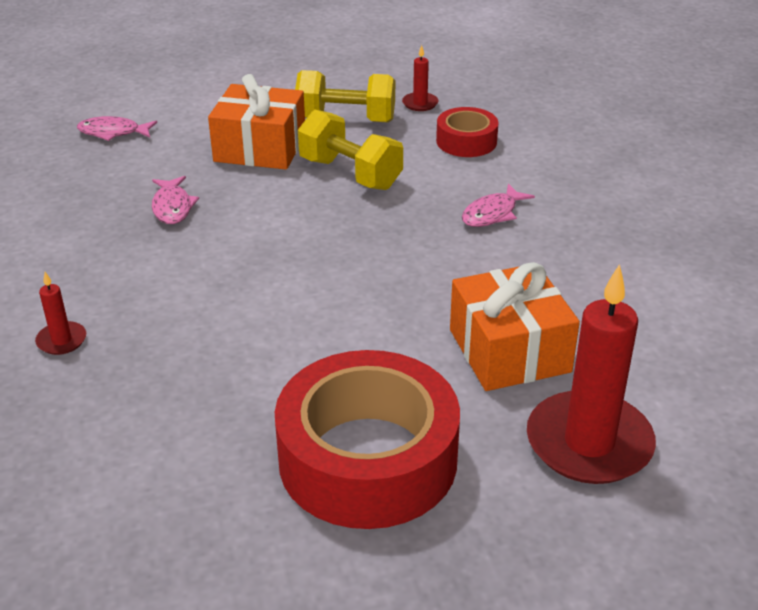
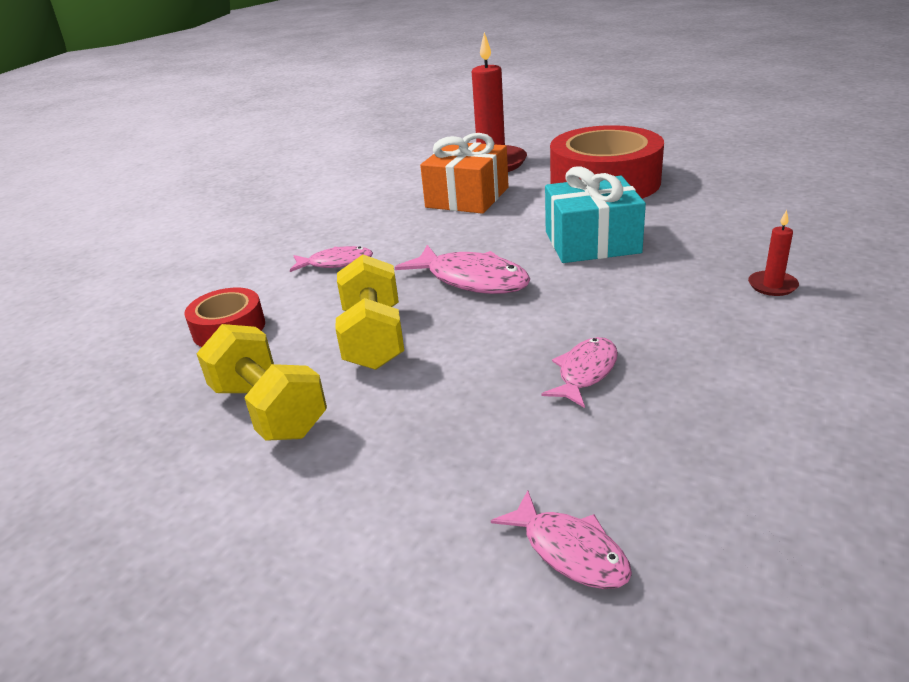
camera: 135 degrees left, 5 degrees down
orange gift [208,74,305,170] -> none
red candle [402,45,438,111] -> none
none -> pink fish [395,245,531,294]
none -> turquoise gift [545,166,646,263]

